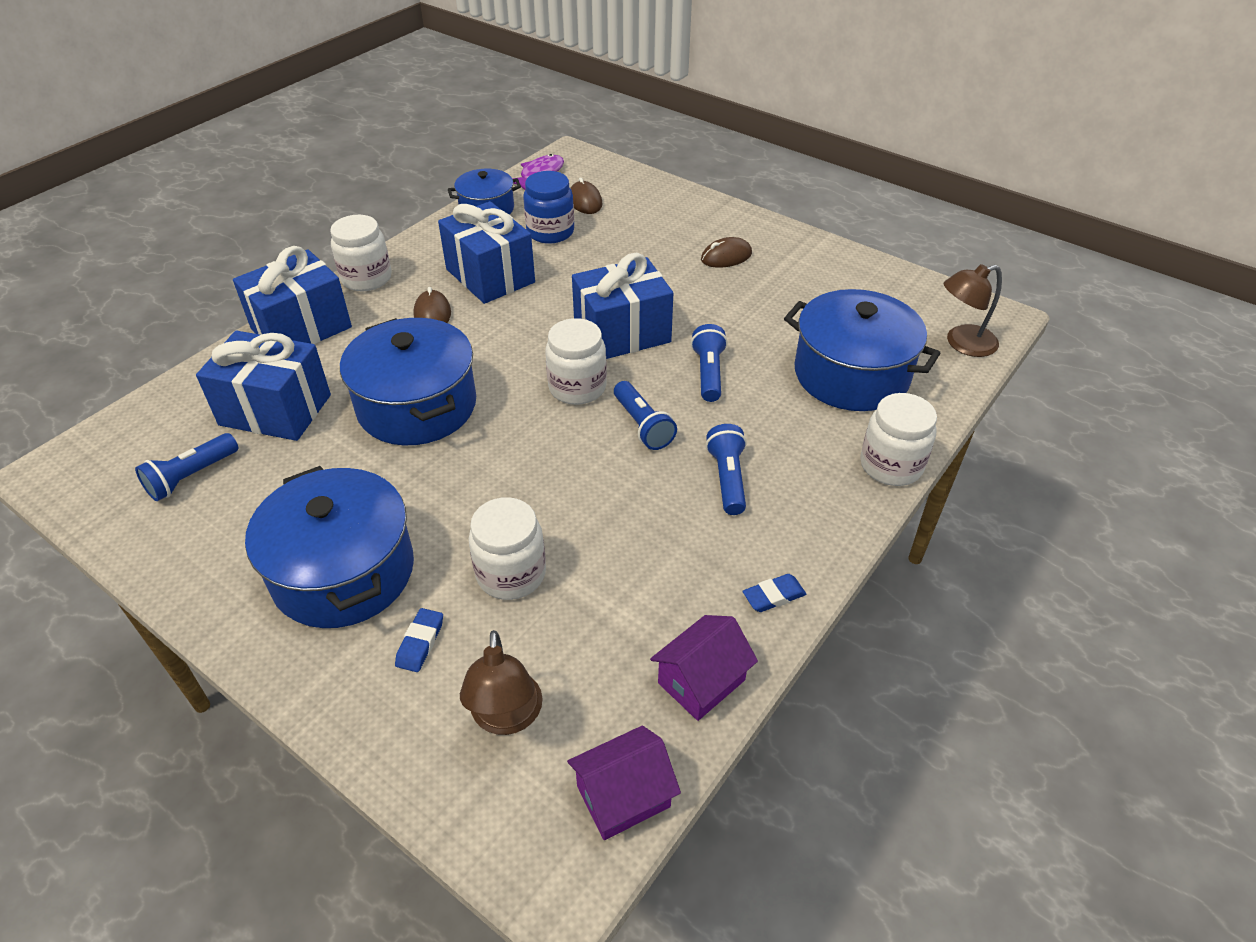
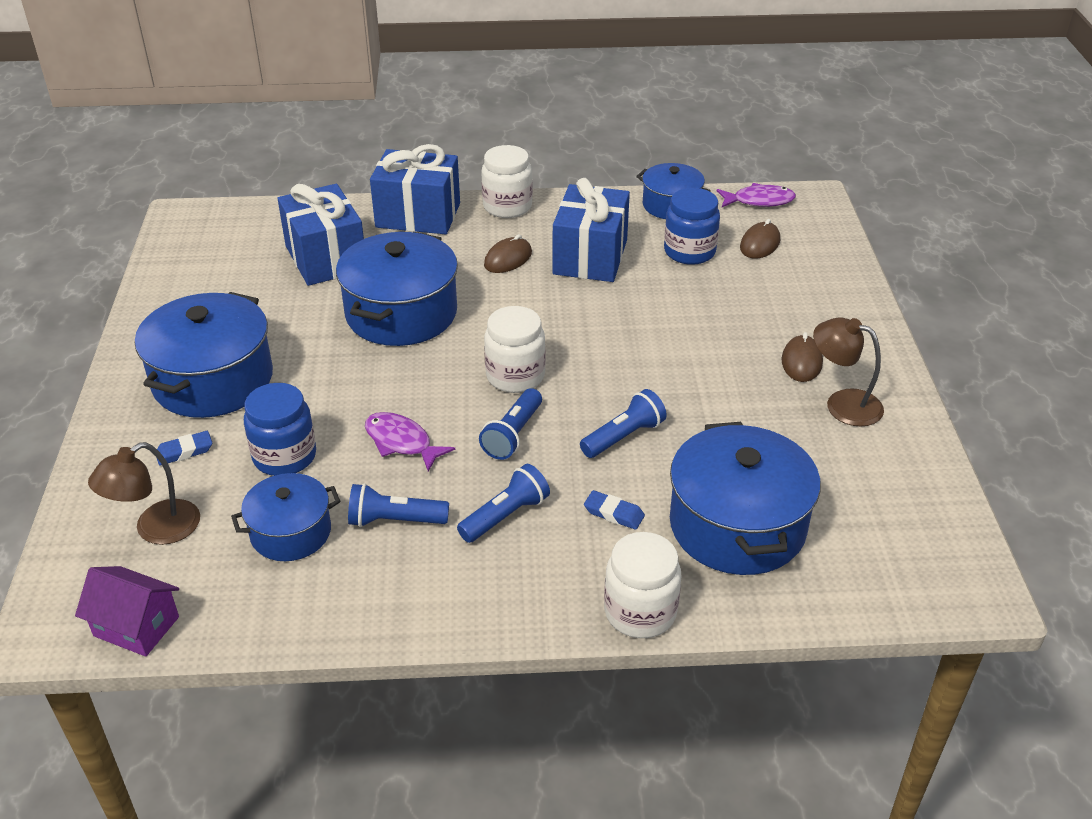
camera: 50 degrees right, 5 degrees down
blue flashlight [135,433,238,501] -> blue flashlight moved to [348,483,449,527]
white jar [469,497,546,600] -> blue jar [244,383,316,476]
blue gift [572,253,673,359] -> none
purple house [650,615,758,721] -> none
brown mouse [701,237,752,268] -> brown mouse turned 75 degrees clockwise [782,332,823,382]
blue eraser [742,574,806,612] -> blue eraser moved to [584,490,645,530]
brown lamp [944,264,1002,357] -> brown lamp moved to [813,317,884,427]
none -> blue pot [231,473,340,561]
none -> purple fish [365,412,455,471]

